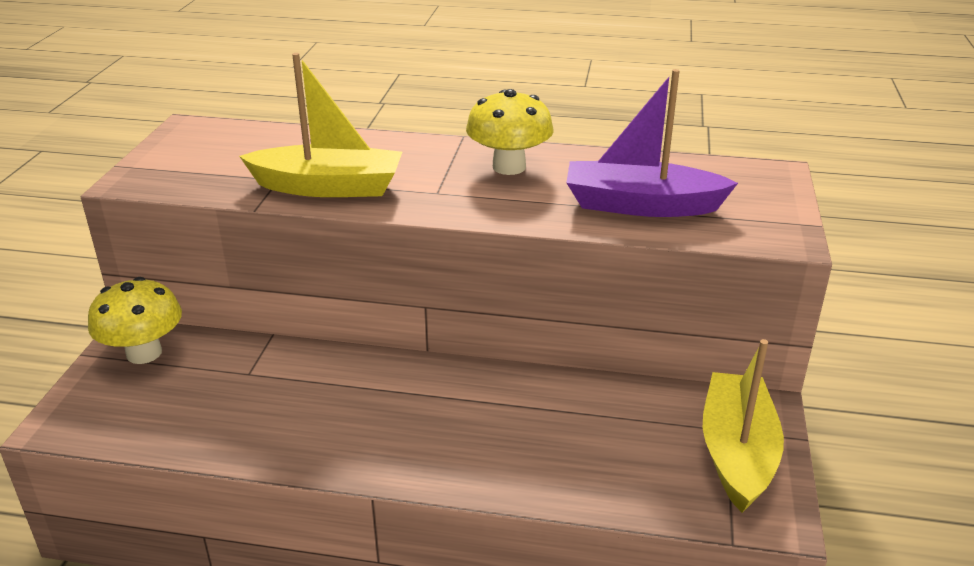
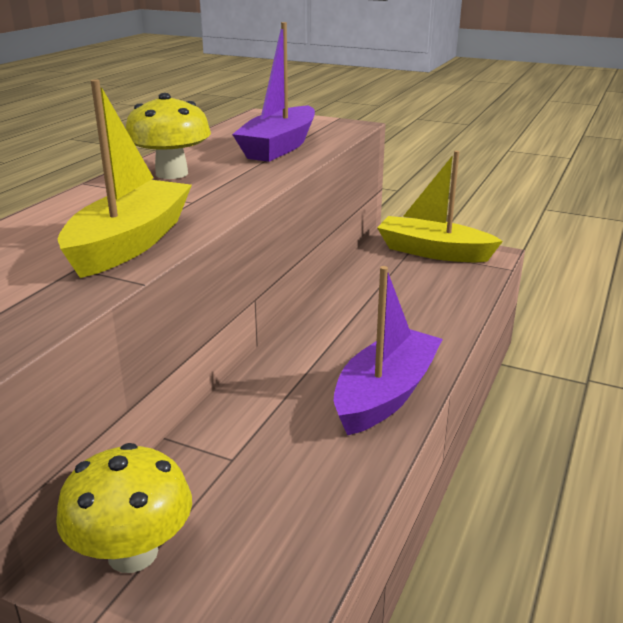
camera: 75 degrees left, 5 degrees down
none -> purple boat [334,266,443,435]

